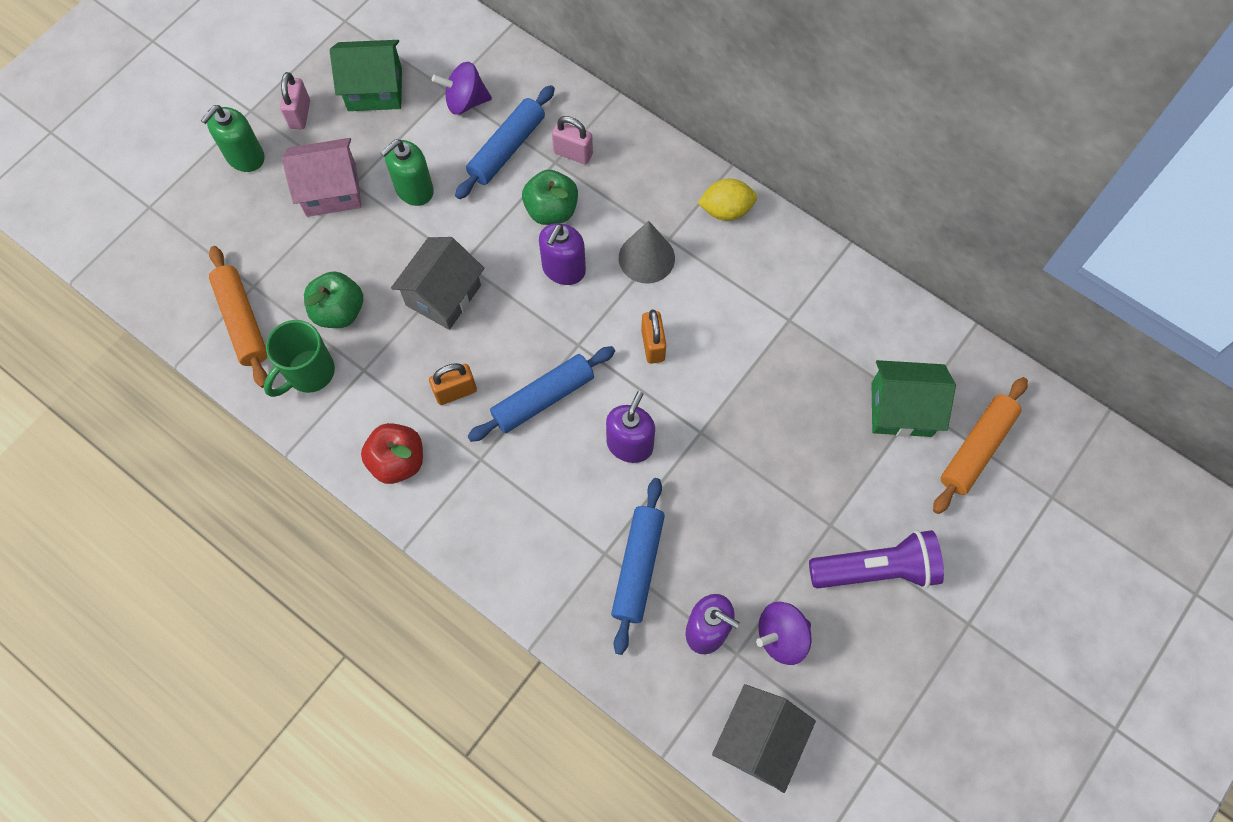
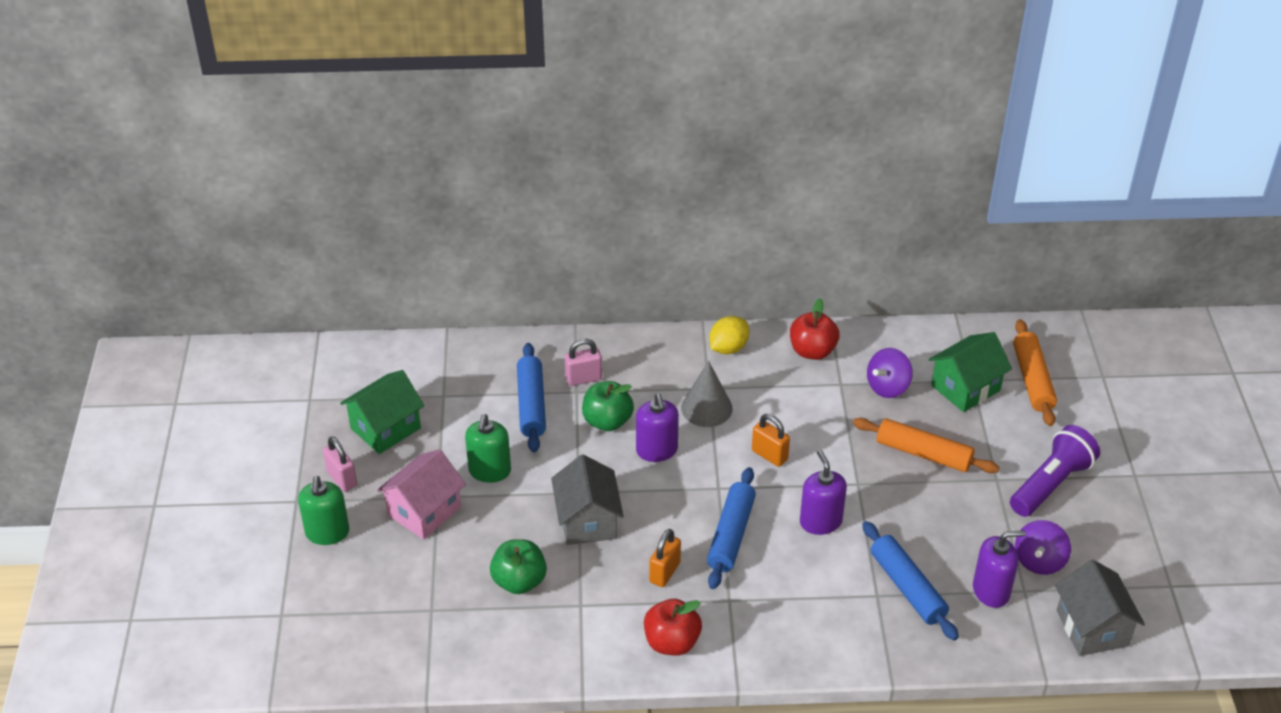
camera: 40 degrees left, 25 degrees down
orange rolling pin [209,246,268,388] -> orange rolling pin moved to [853,418,1000,473]
green mug [264,320,335,397] -> none
purple spinning top [432,62,492,114] -> purple spinning top moved to [867,348,913,398]
none -> red apple [790,298,840,360]

